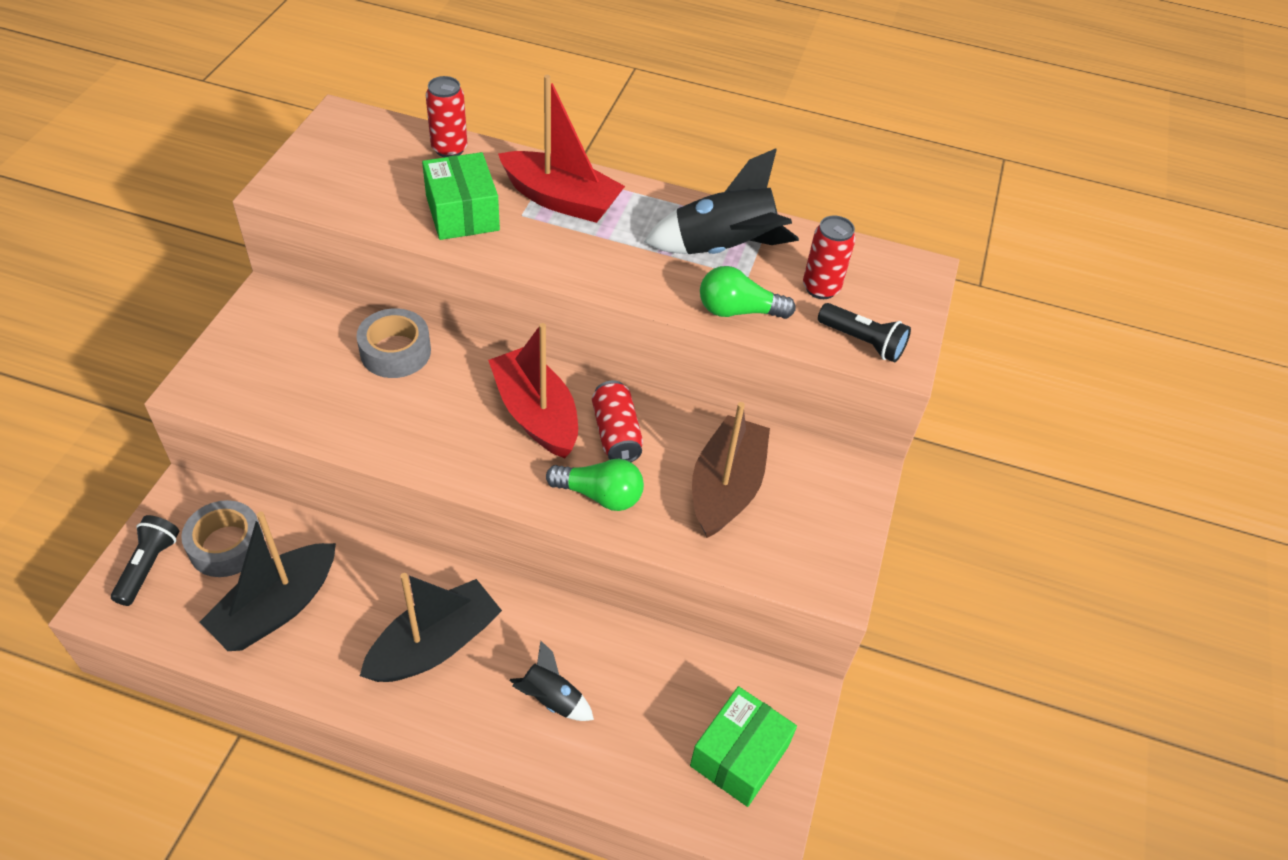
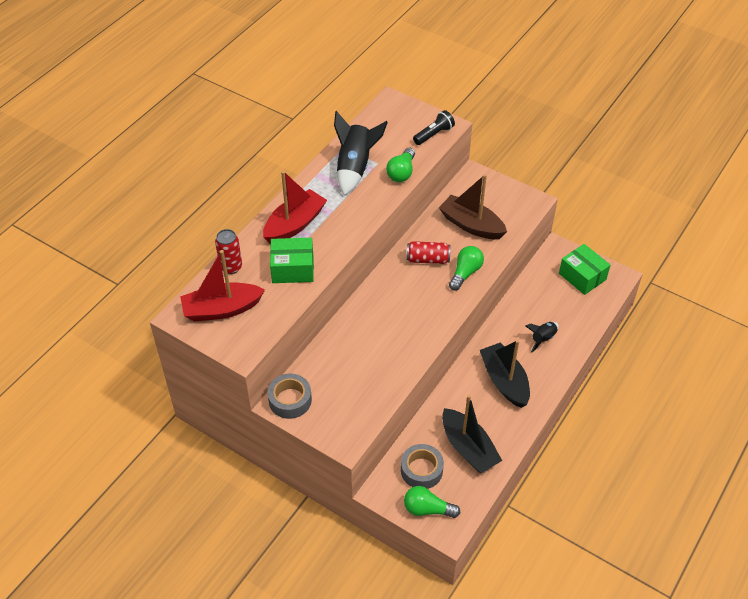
camera: 70 degrees left, 0 degrees up
black flashlight [111,515,179,606] -> green light bulb [404,486,460,518]
grey tape [356,308,431,378] -> grey tape moved to [267,374,312,419]
red boat [488,323,578,458] -> red boat moved to [180,250,265,322]
red can [803,215,856,299] -> none

